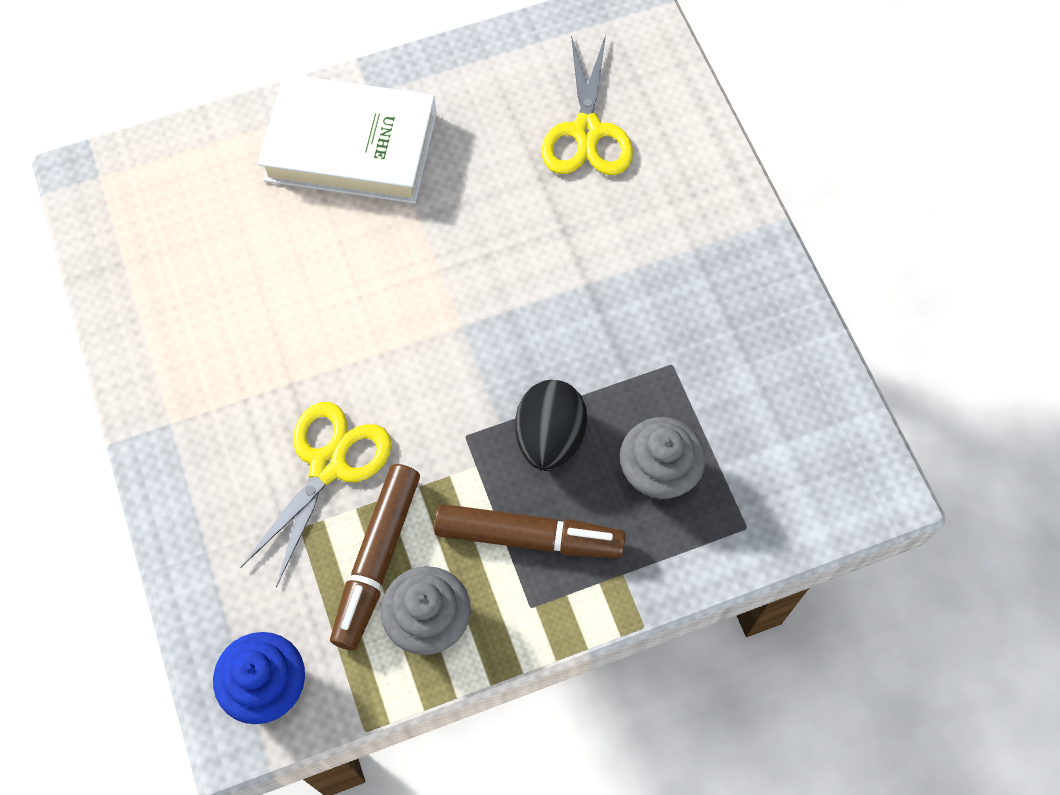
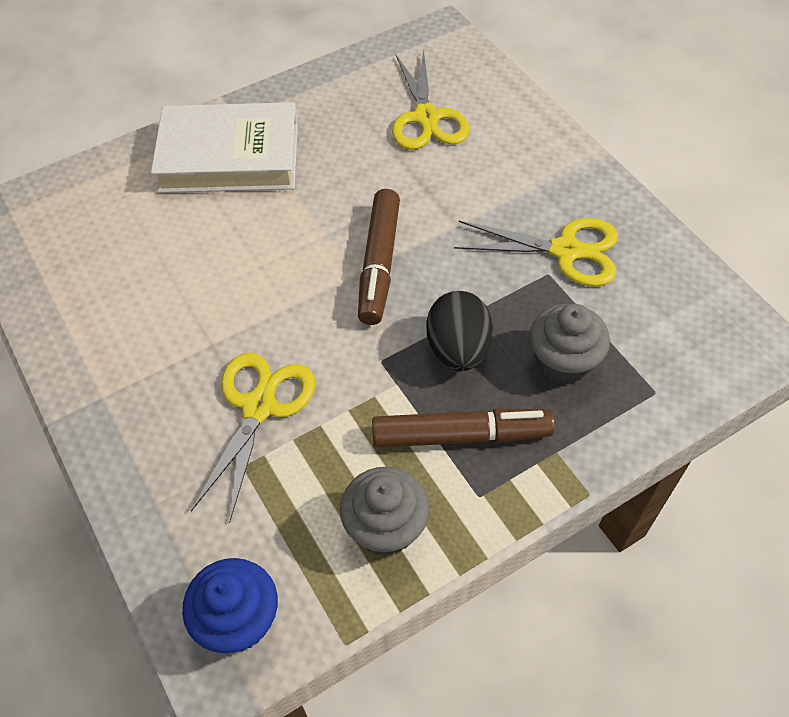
camera: 10 degrees left, 10 degrees down
brown marker [330,464,420,650] -> brown marker moved to [358,189,400,325]
none -> yellow scissors [454,218,618,286]

